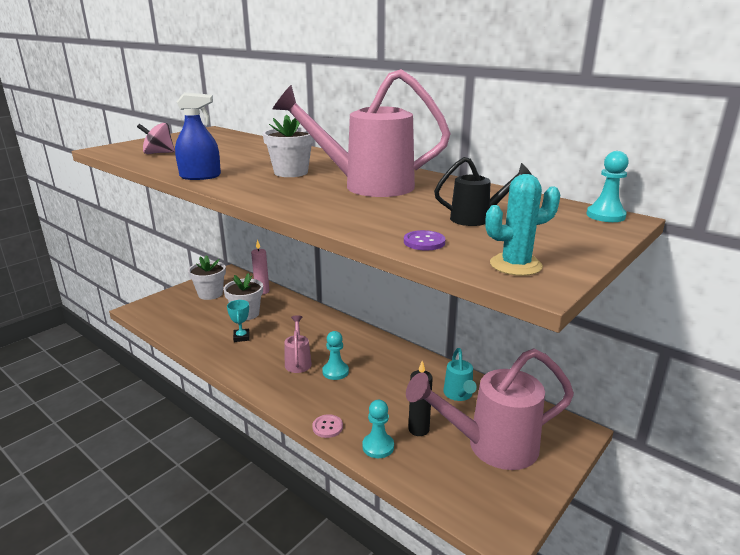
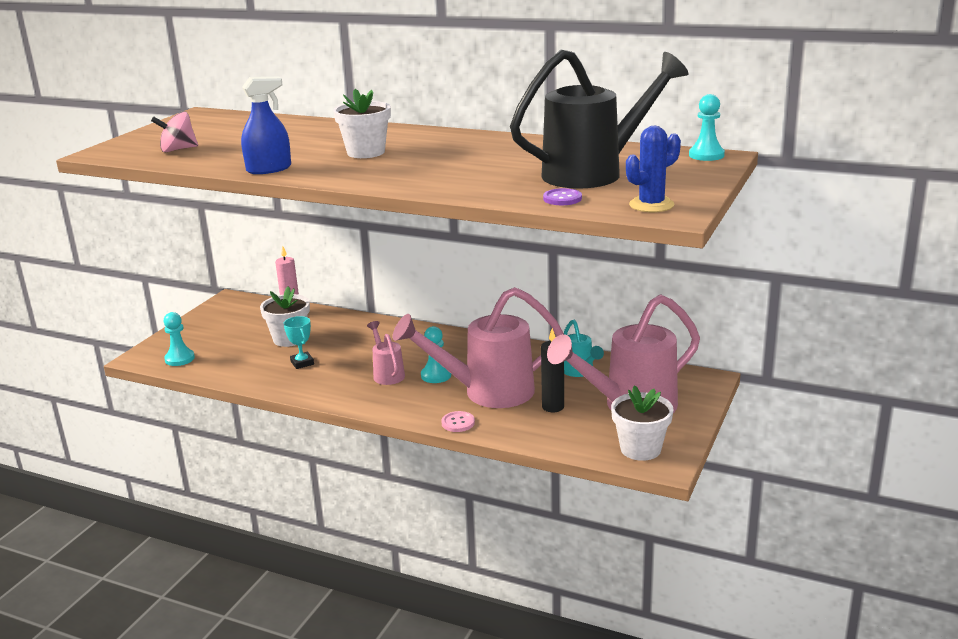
camera: 15 degrees left, 0 degrees up
white flower pot [188,255,226,300] -> white flower pot moved to [611,386,673,461]
pink watering can [273,69,451,197] -> pink watering can moved to [393,287,564,408]
turquoise pawn [362,400,394,458] -> turquoise pawn moved to [163,312,195,366]
black watering can [434,157,532,226] -> black watering can [510,50,688,188], size x2.08
turquoise cactus [485,174,560,276] -> blue cactus [626,126,681,212]

